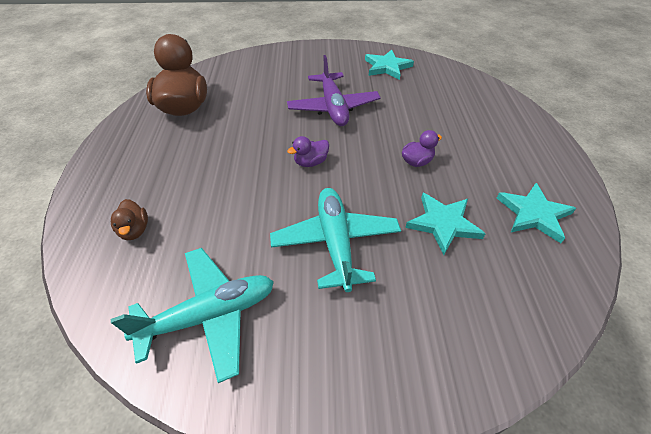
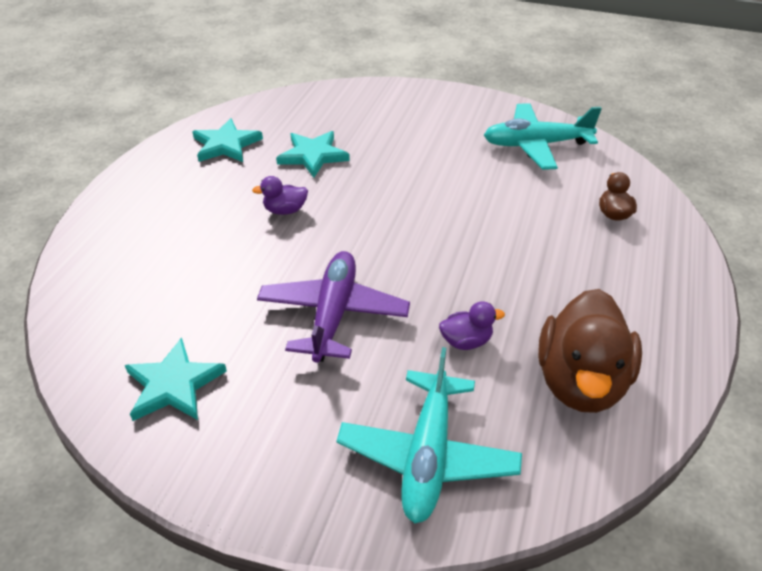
camera: 160 degrees left, 5 degrees down
turquoise plane [270,188,401,292] -> turquoise plane moved to [337,347,522,523]
purple duck [287,136,329,167] -> purple duck moved to [439,301,505,350]

